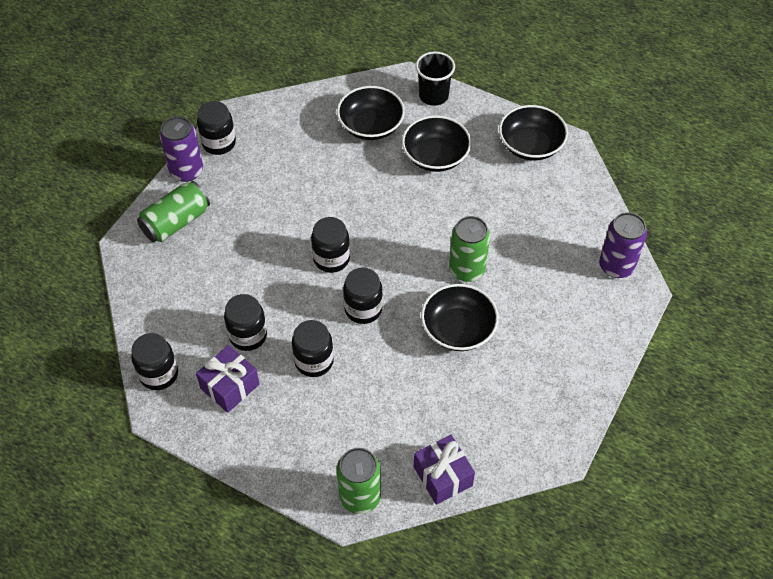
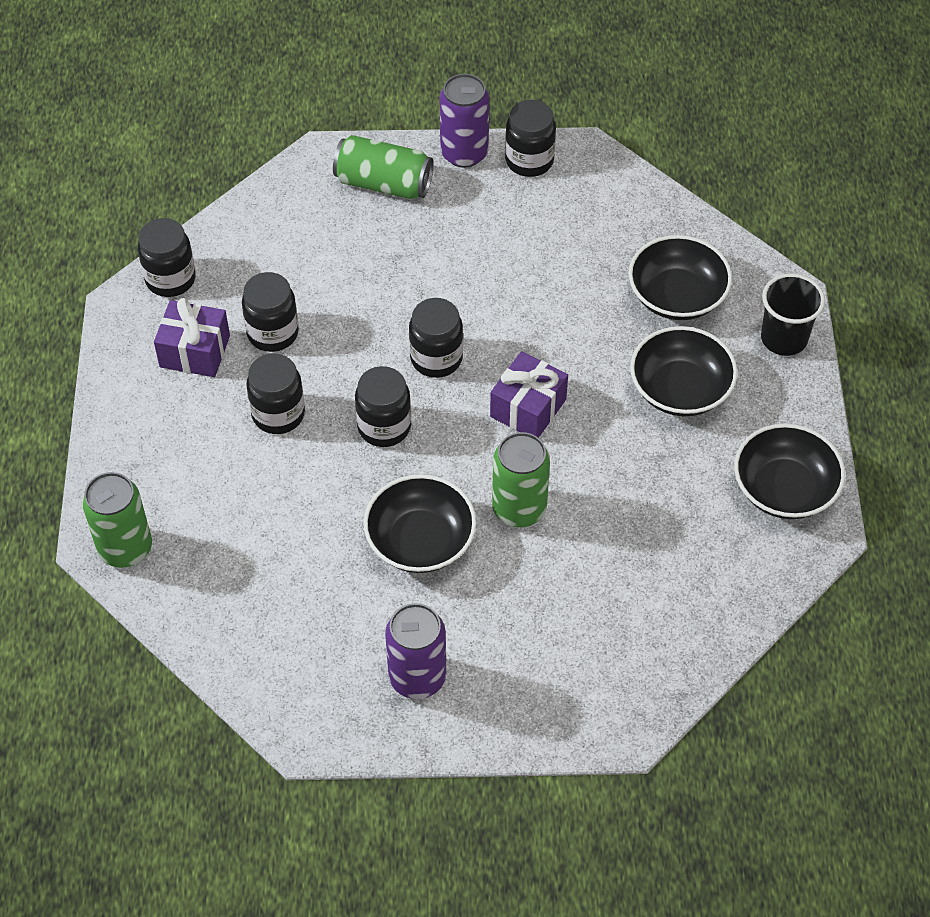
camera: 60 degrees right, 0 degrees up
purple gift [414,435,475,505] -> purple gift moved to [490,351,568,438]
purple can [599,212,647,278] -> purple can moved to [385,603,446,699]

